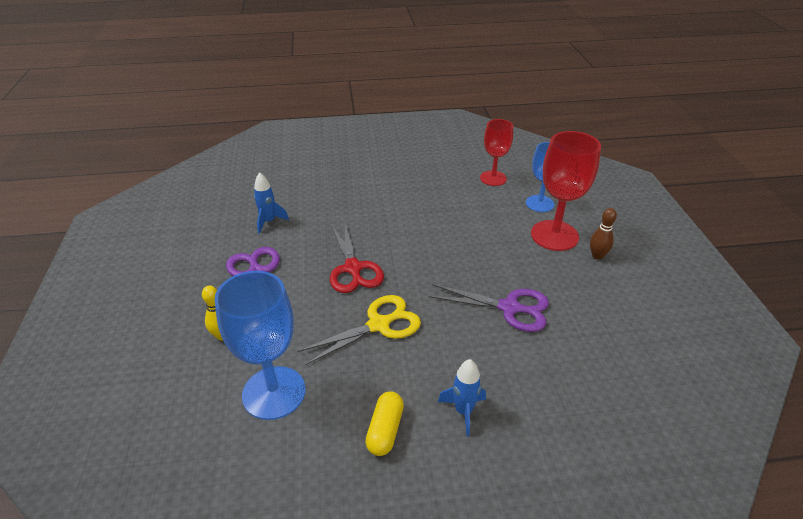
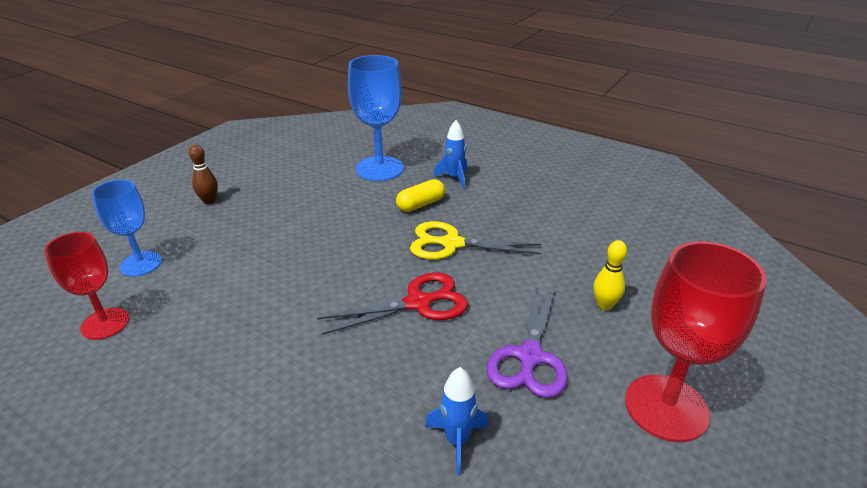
camera: 140 degrees left, 5 degrees down
blue goblet [214,271,306,420] -> blue goblet moved to [348,55,404,181]
red scissors [330,223,384,293] -> red scissors turned 45 degrees clockwise [317,272,468,335]
yellow capsule [365,391,404,456] -> yellow capsule moved to [396,179,445,212]
purple scissors [429,284,549,332] -> none
red goblet [531,131,601,251] -> red goblet moved to [625,241,767,442]

